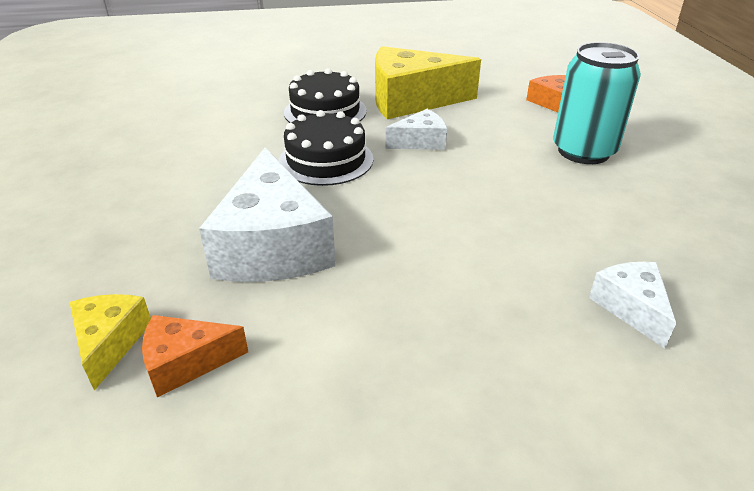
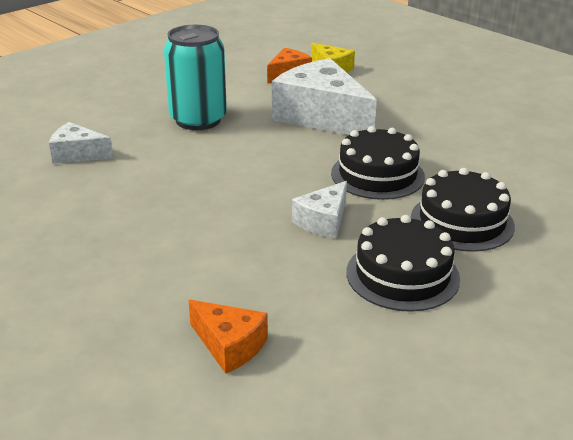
camera: 145 degrees right, 5 degrees down
yellow cheese [375,46,481,119] -> black cake [346,215,460,312]
turquoise can [553,42,641,164] -> turquoise can moved to [164,25,227,130]
white cheese [589,262,676,348] -> white cheese turned 150 degrees clockwise [49,122,113,164]

